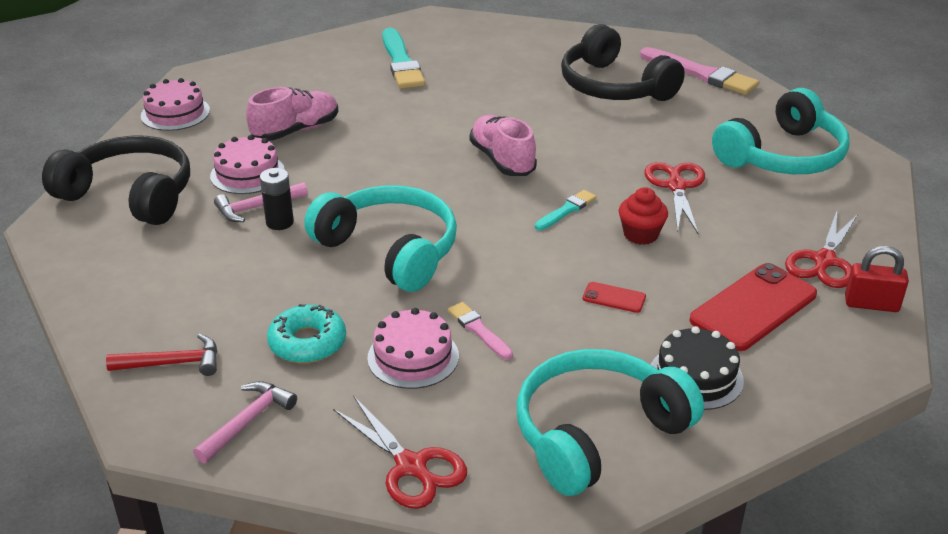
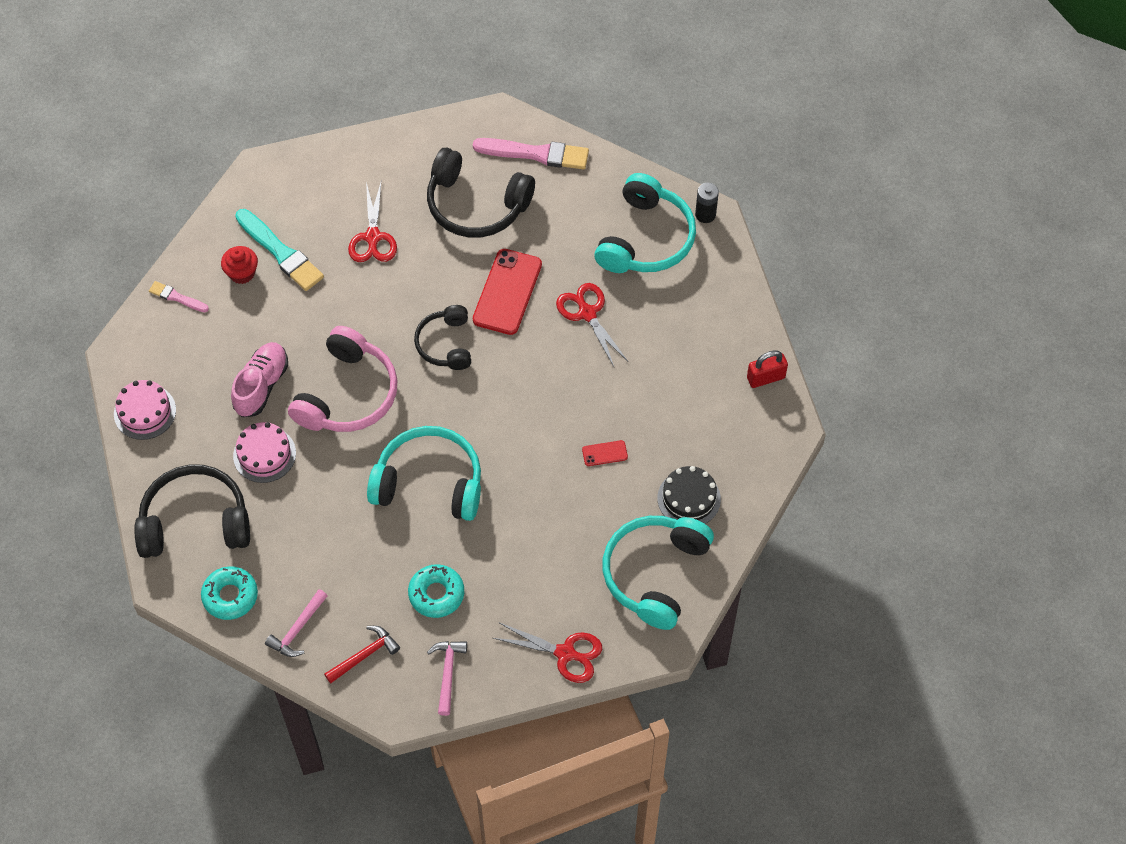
camera: 30 degrees left, 25 degrees up
pink hammer [214,182,308,222] -> pink hammer moved to [265,589,328,657]
black battery [260,168,294,230] -> black battery moved to [695,182,719,223]
pink cake [367,308,459,389] -> none
pink brush [448,302,513,360] -> pink brush moved to [149,281,209,312]
pink shoe [470,115,537,176] -> black headphones [414,305,471,370]
turquoise brush [535,190,596,230] -> none
red cupcake [619,187,668,245] -> red cupcake moved to [221,246,258,284]
red phone [689,263,817,351] -> red phone moved to [473,249,542,335]
red scissors [785,211,858,288] -> red scissors moved to [348,182,397,262]
none -> turquoise donut [201,566,258,620]
none -> pink headphones [288,326,398,432]

